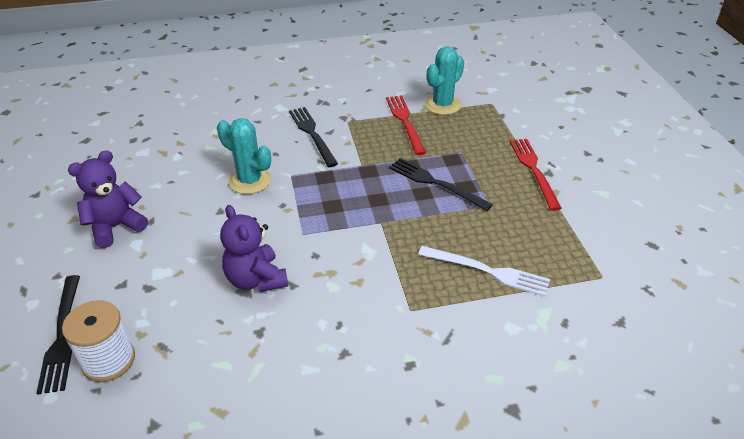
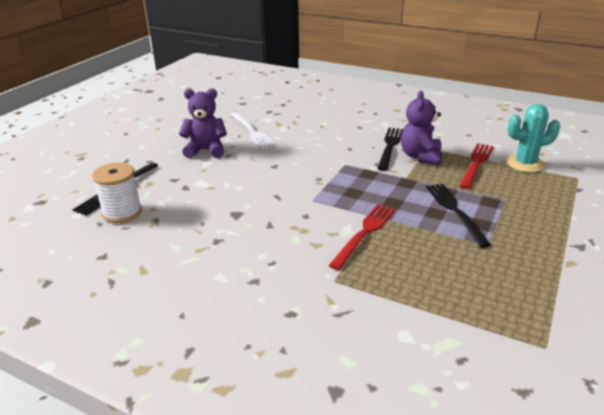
camera: 40 degrees right, 10 degrees down
turquoise cactus [217,118,271,194] -> none
purple teddy bear [220,205,288,292] -> purple teddy bear moved to [401,91,442,165]
white fork [418,246,550,296] -> white fork moved to [230,112,276,149]
red fork [509,139,562,211] -> red fork moved to [328,204,395,270]

